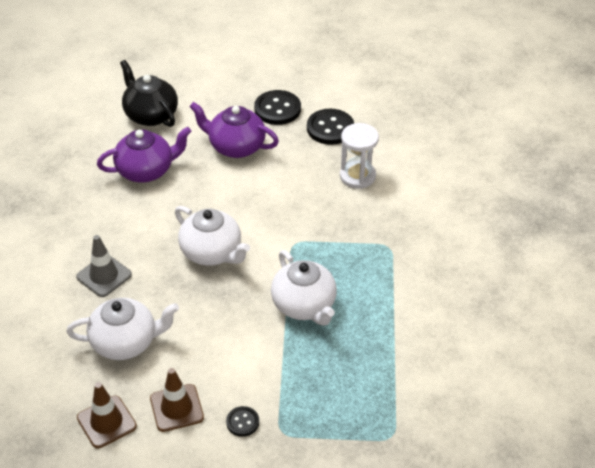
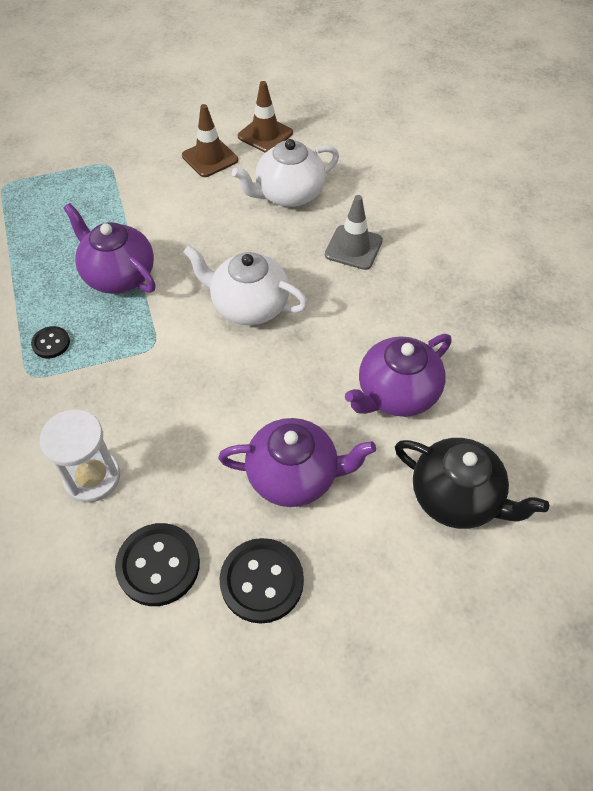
camera: 160 degrees right, 10 degrees up
black button [226,406,259,437] -> black button moved to [31,326,70,358]
white teapot [271,250,337,326] -> purple teapot [64,203,156,294]

